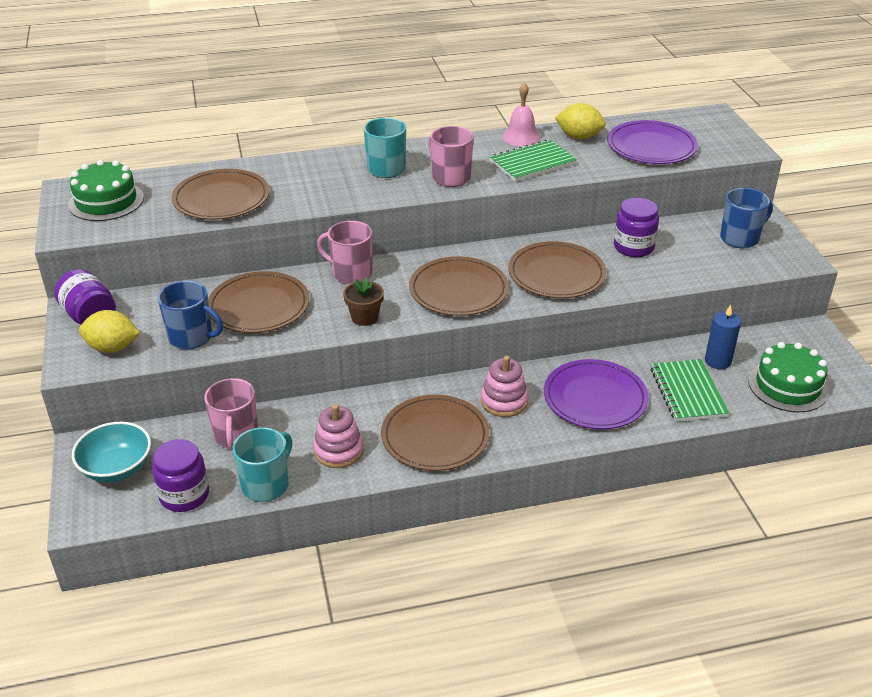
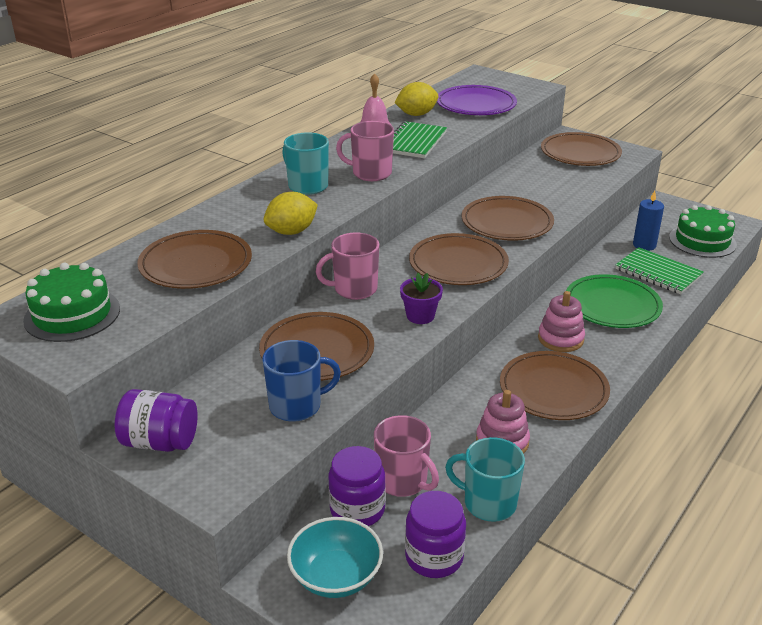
camera: 40 degrees left, 5 degrees down
yellow lemon [79,310,140,353] -> yellow lemon moved to [263,192,318,235]
turquoise mug [233,427,292,502] -> turquoise mug turned 60 degrees counterclockwise [445,437,525,522]
brown flower pot [343,277,384,326] -> purple flower pot [400,273,443,324]
purple plate [544,359,649,429] -> green plate [566,274,663,328]
purple jar [614,198,659,257] -> purple jar moved to [329,446,386,526]
blue mug [720,188,773,248] -> brown plate [541,132,622,166]

